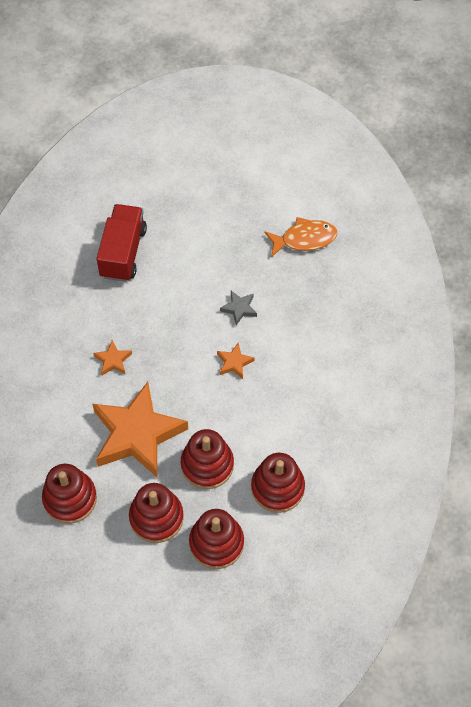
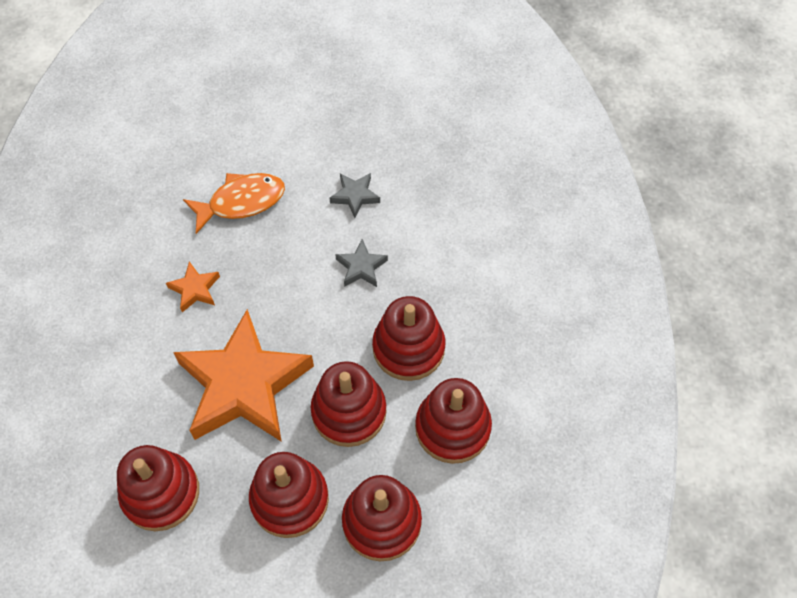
camera: 10 degrees left, 0 degrees up
red truck [96,204,147,282] -> none
orange star [217,342,255,379] -> grey star [335,239,388,287]
orange fish [264,217,337,257] -> orange fish moved to [183,173,285,234]
none -> red stacking toy [372,296,445,381]

